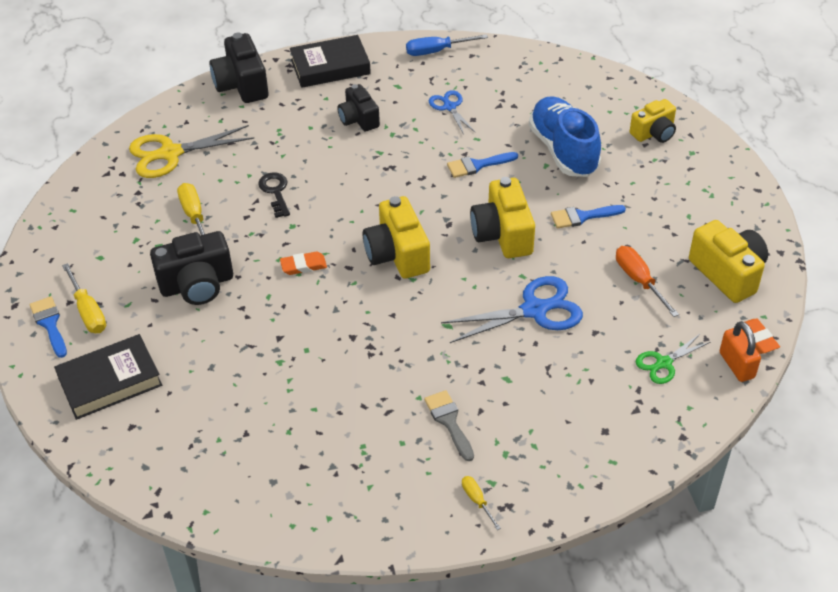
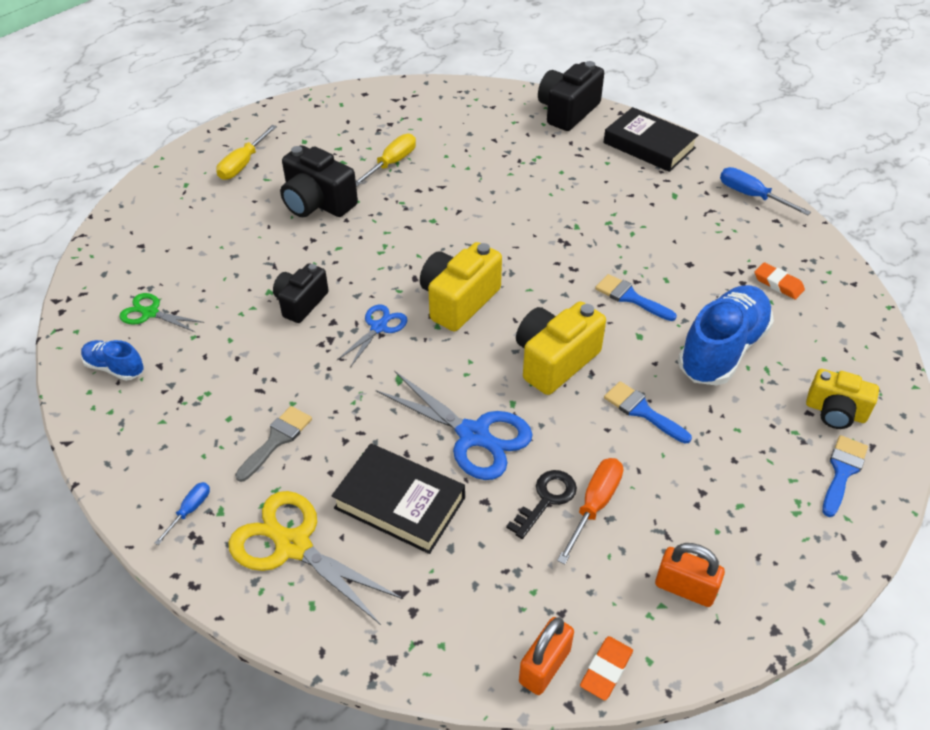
camera: 55 degrees right, 0 degrees up
blue brush [30,296,67,358] -> blue brush moved to [822,435,868,517]
black book [54,334,162,420] -> black book moved to [331,443,465,554]
yellow scissors [129,125,254,178] -> yellow scissors moved to [228,491,403,625]
black key [258,172,290,218] -> black key moved to [506,470,577,539]
orange eraser [280,251,327,275] -> orange eraser moved to [755,262,805,299]
black camera [338,84,380,132] -> black camera moved to [273,263,329,323]
blue scissors [429,90,476,135] -> blue scissors moved to [337,304,408,367]
yellow screwdriver [462,476,501,530] -> blue screwdriver [155,482,210,545]
green scissors [636,333,711,384] -> green scissors moved to [119,293,204,333]
yellow camera [689,220,768,303] -> orange padlock [655,543,725,607]
none -> blue shoe [81,340,144,381]

